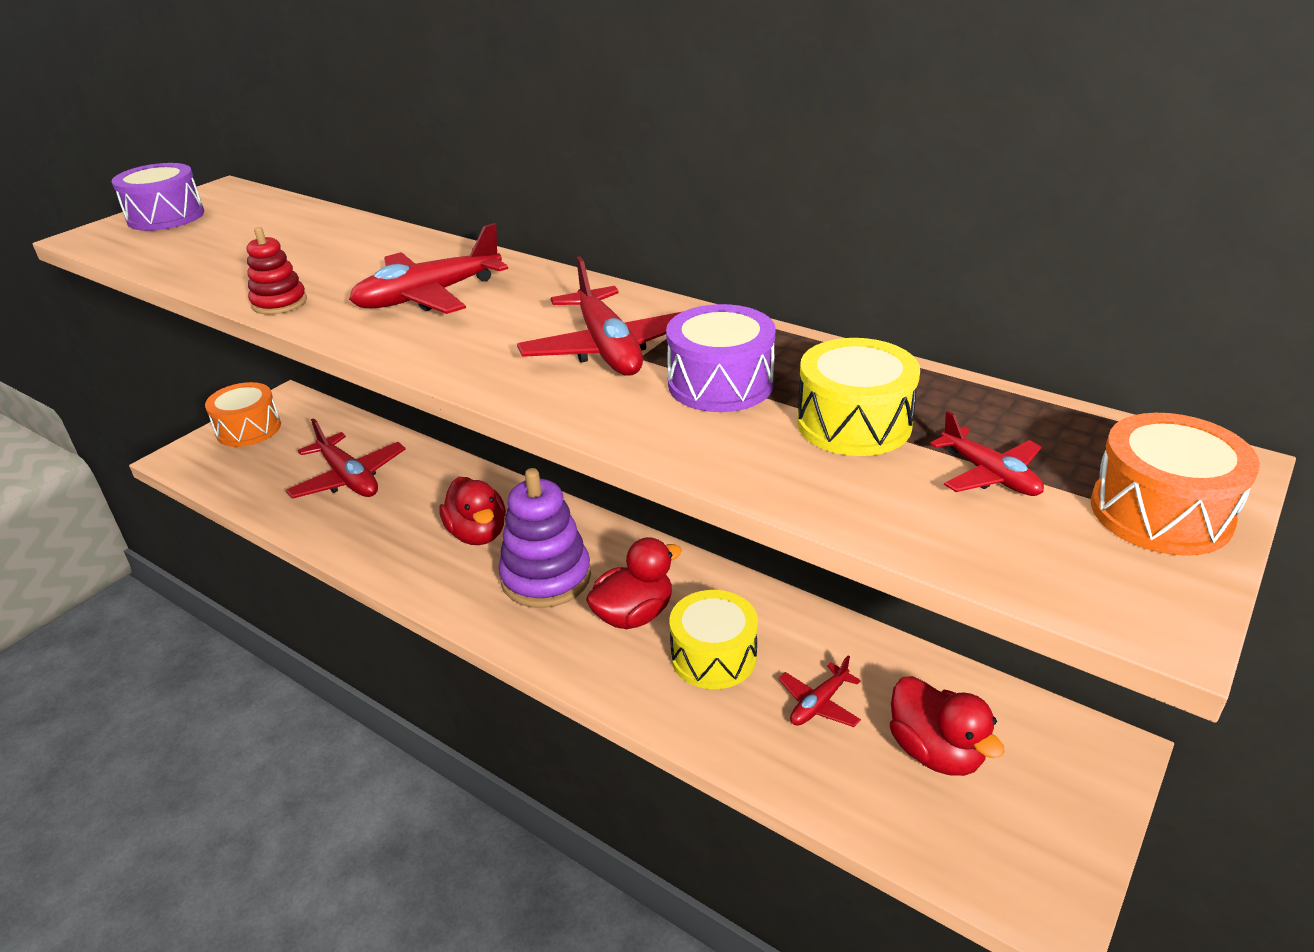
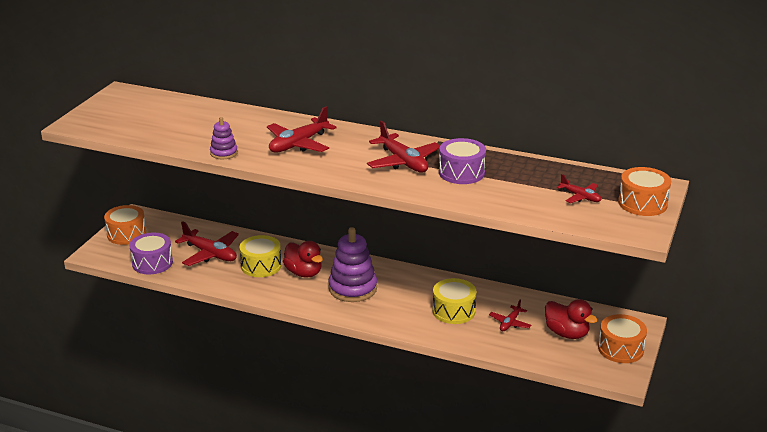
camera: 15 degrees left, 5 degrees down
purple drum [112,163,204,231] -> purple drum moved to [129,233,173,274]
red stacking toy [247,227,307,315] -> purple stacking toy [210,117,238,159]
red duck [586,537,682,629] -> none
yellow drum [797,338,920,456] -> yellow drum moved to [239,235,282,277]
none -> orange drum [598,314,647,363]

